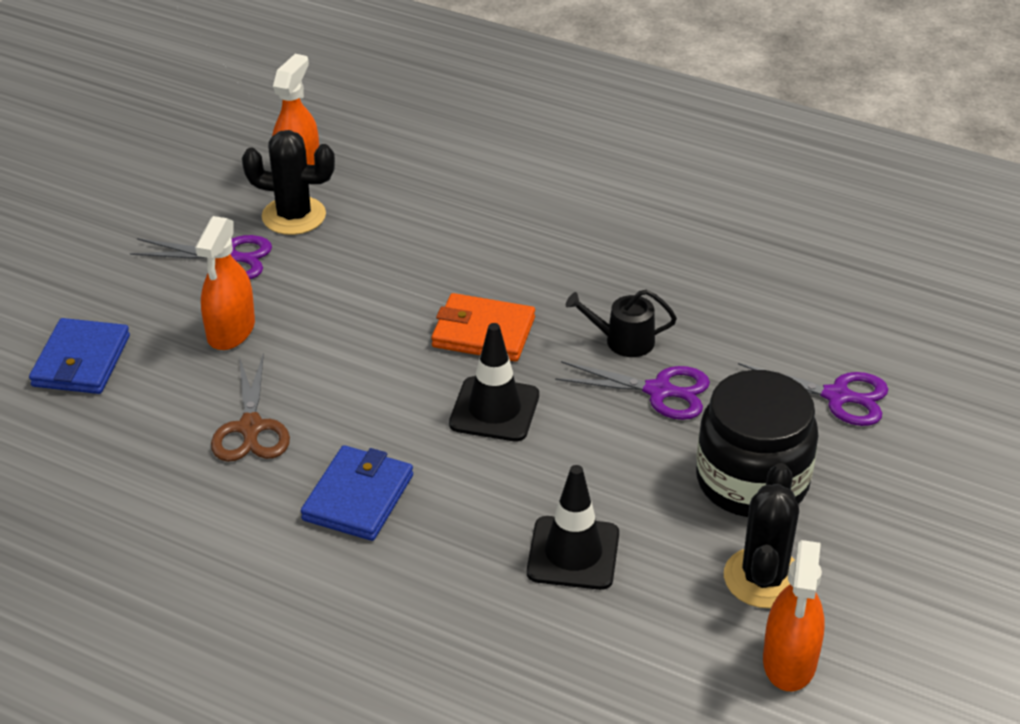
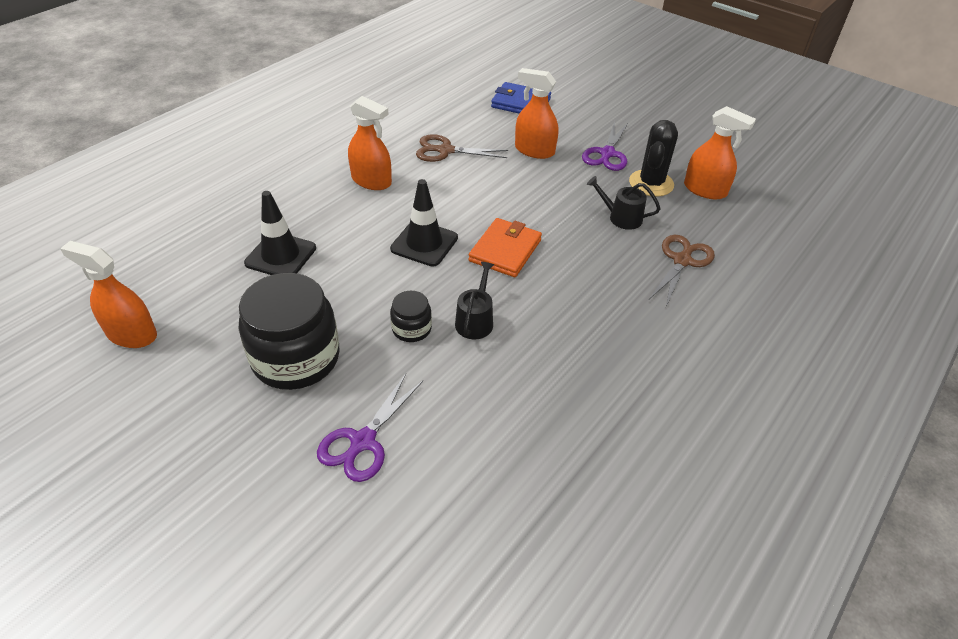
camera: 100 degrees right, 5 degrees up
blue wallet [301,445,413,541] -> orange spray bottle [348,96,392,190]
purple scissors [555,361,710,420] -> black jar [390,291,432,342]
black cactus [724,463,799,608] -> none
none -> black watering can [587,176,661,230]
none -> brown scissors [649,235,715,306]

